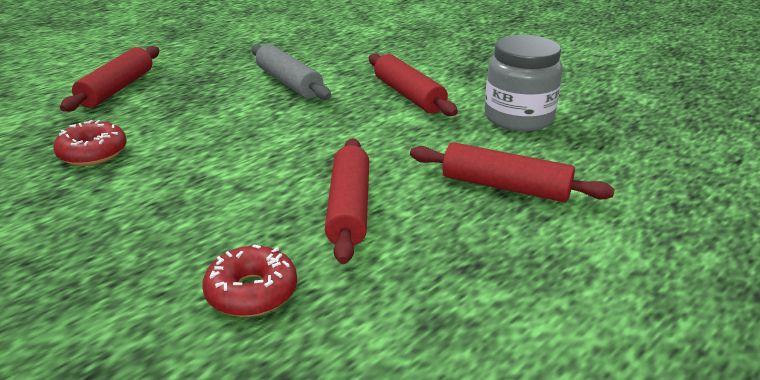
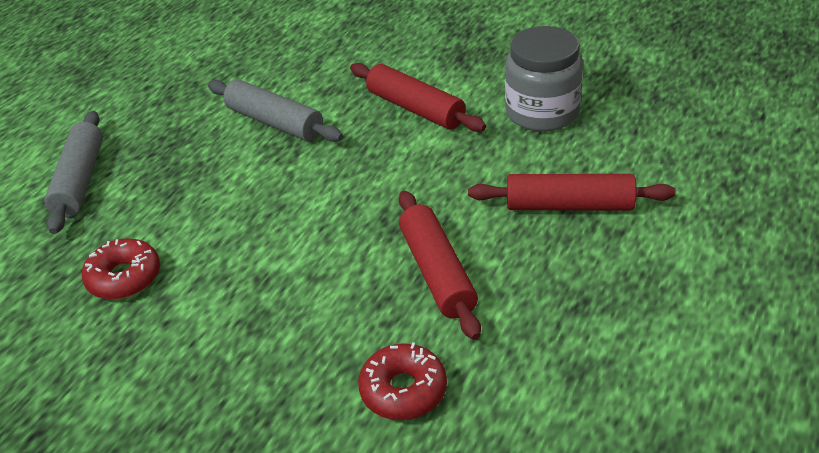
camera: 15 degrees left, 10 degrees up
red rolling pin [60,46,159,112] -> grey rolling pin [44,111,103,234]

